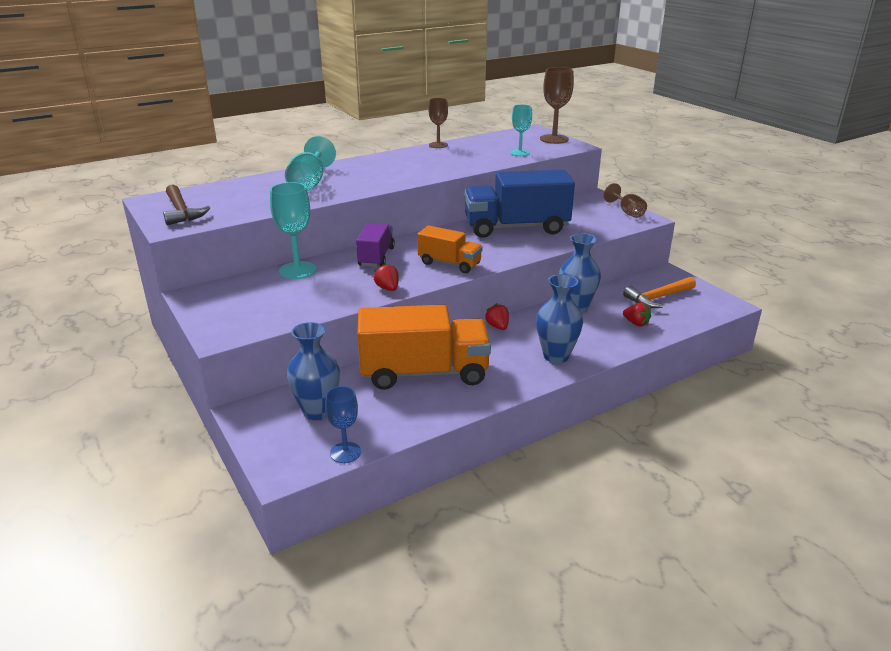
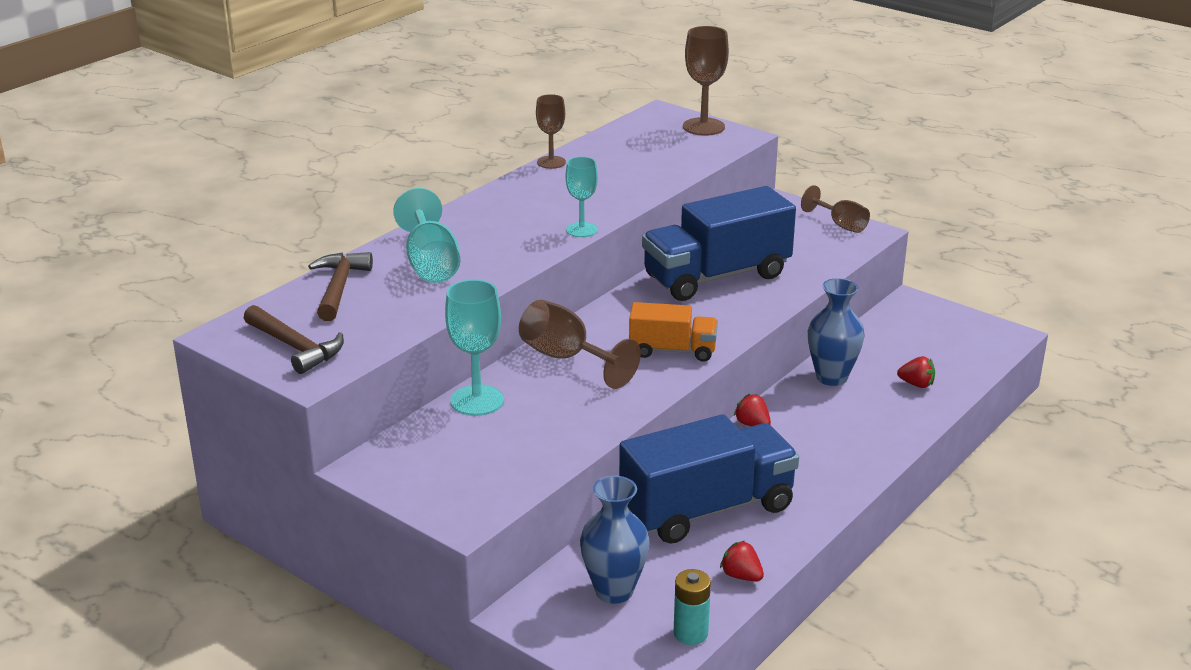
camera: 20 degrees left, 0 degrees up
blue goblet [325,386,361,463] -> turquoise battery [674,569,711,645]
purple truck [356,223,395,267] -> brown goblet [519,300,641,389]
orange truck [357,305,491,390] -> blue truck [619,414,799,544]
red strawberry [374,263,399,291] -> red strawberry moved to [720,541,764,581]
turquoise goblet [510,104,532,156] -> turquoise goblet moved to [565,157,598,237]
blue vase [536,274,583,363] -> none
orange hammer [623,277,696,308] -> none
none -> brown hammer [308,252,373,321]

